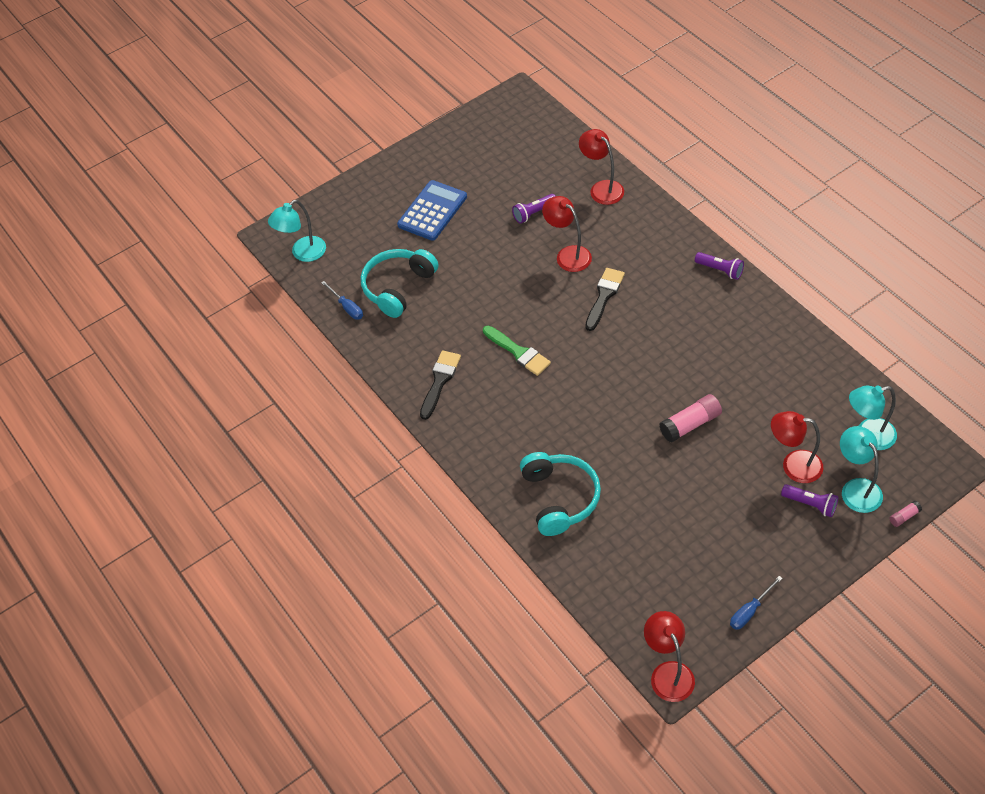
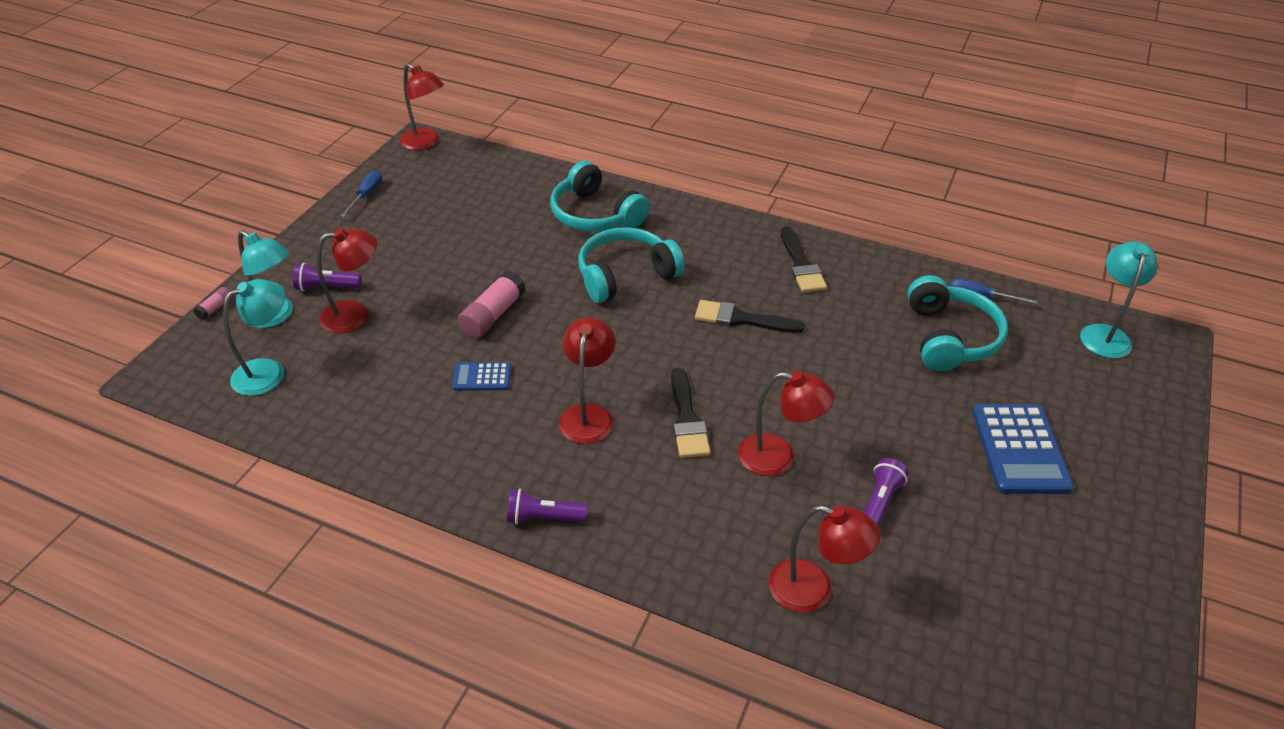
camera: 145 degrees right, 10 degrees down
green brush [483,326,551,376] -> black brush [695,300,804,333]
none -> blue calculator [452,362,511,391]
none -> red lamp [559,317,615,444]
none -> turquoise headphones [578,227,685,303]

